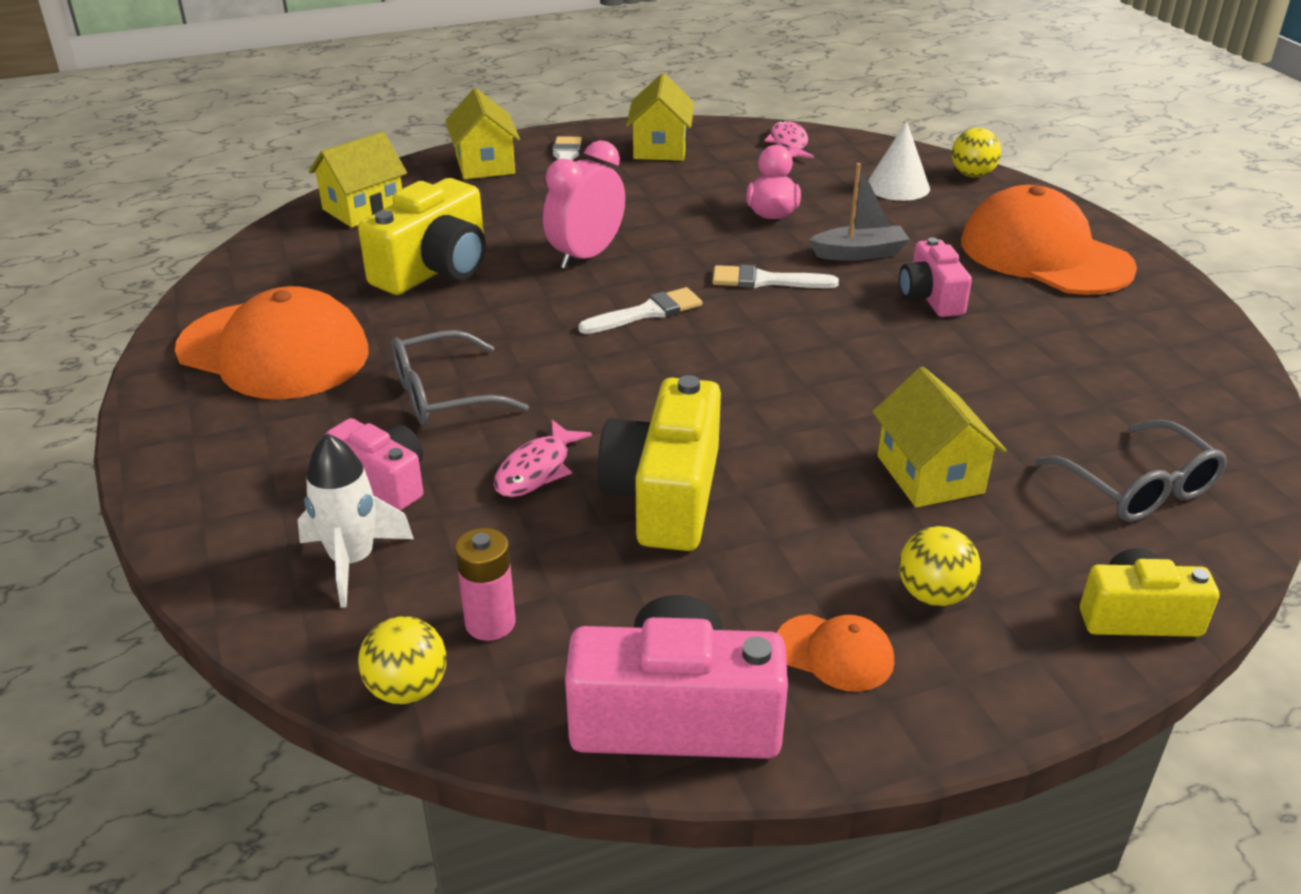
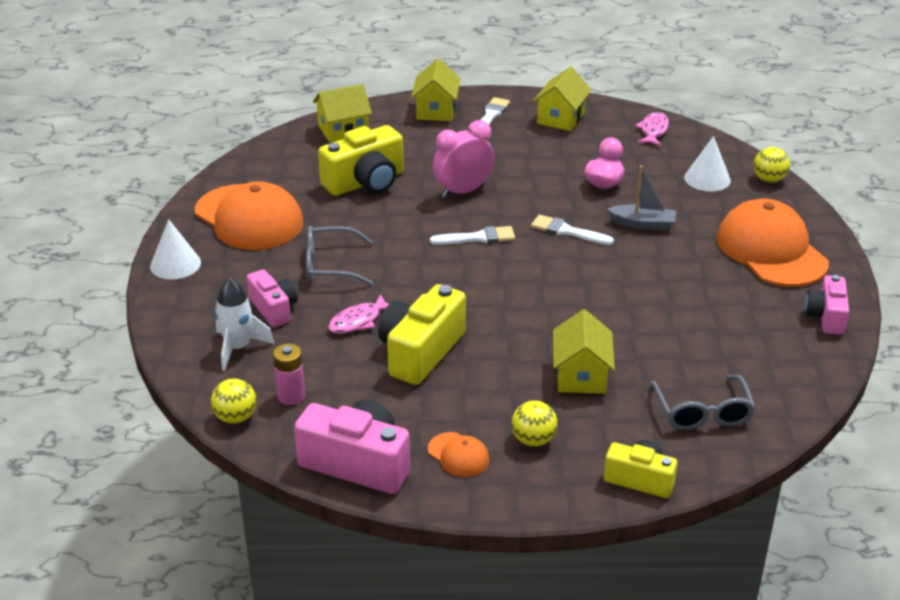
camera: 20 degrees right, 0 degrees up
pink camera [899,238,972,317] -> pink camera moved to [805,275,849,335]
none -> white cone [150,219,201,280]

